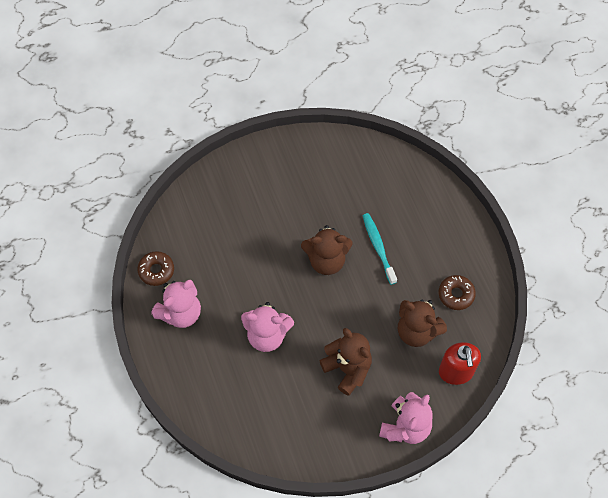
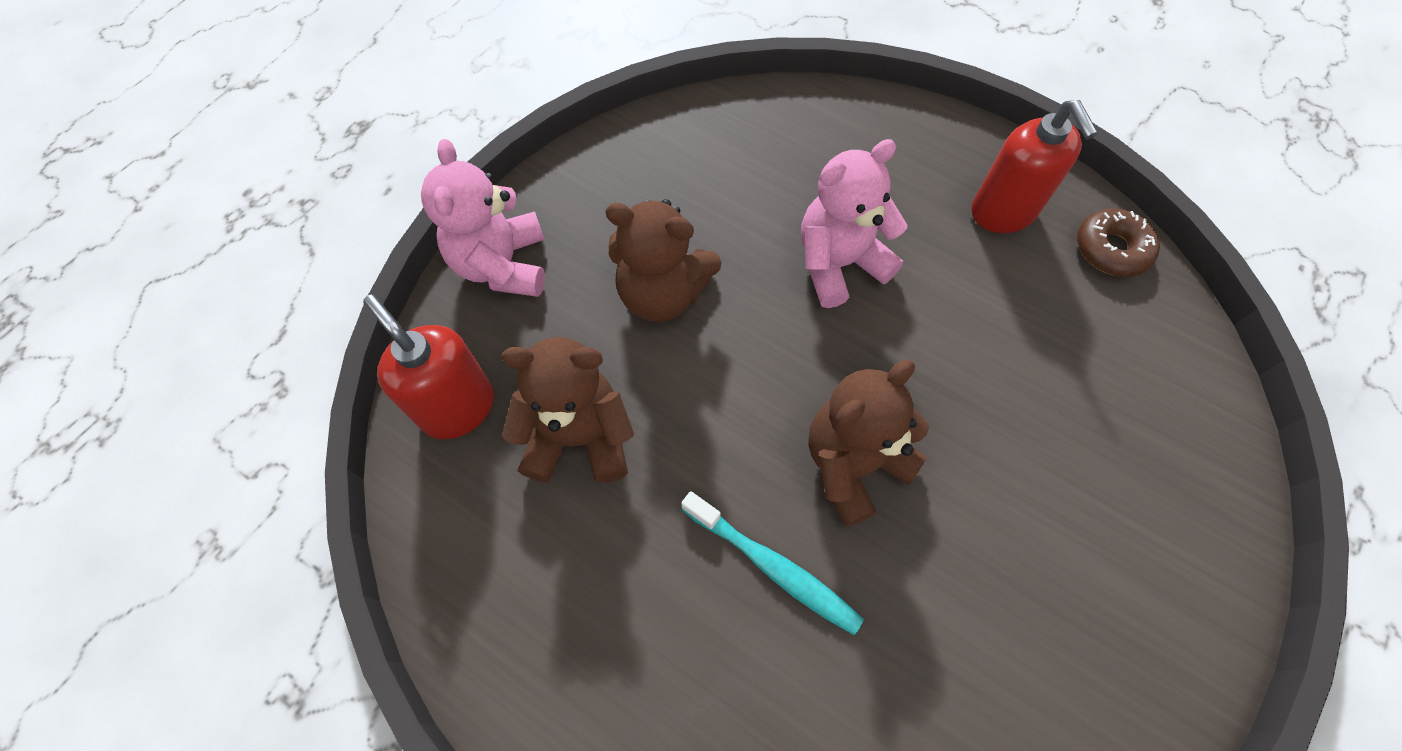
camera: 145 degrees right, 0 degrees up
pink teddy bear [151,280,201,328] -> red soap dispenser [971,100,1098,233]
brown donut [439,275,476,310] -> none

